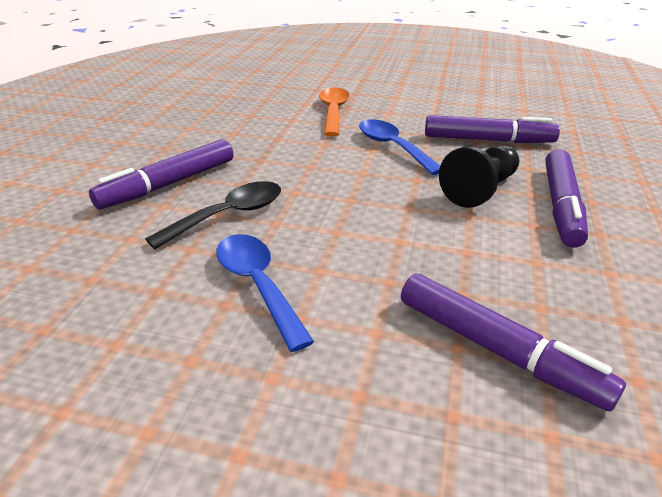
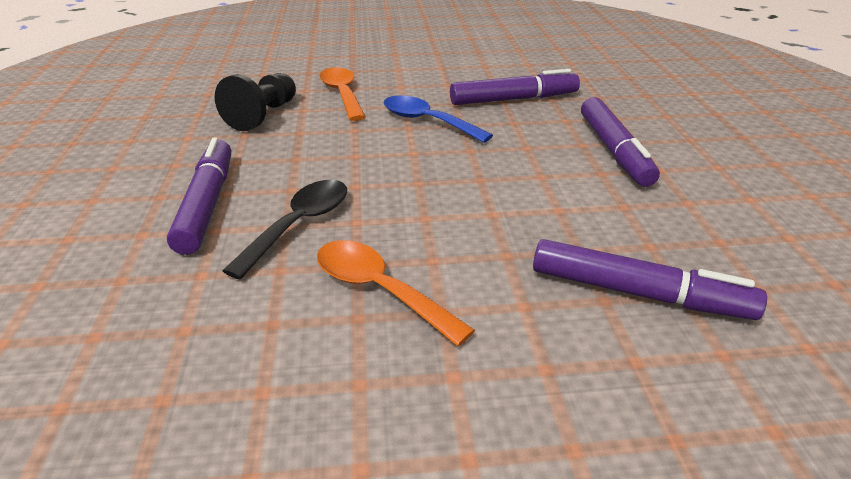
camera: 20 degrees left, 0 degrees up
purple marker [89,139,234,209] -> purple marker turned 150 degrees clockwise [167,137,231,255]
blue spoon [216,234,314,352] -> orange spoon [317,240,475,346]
black pawn [439,145,519,208] -> black pawn moved to [215,73,296,131]

